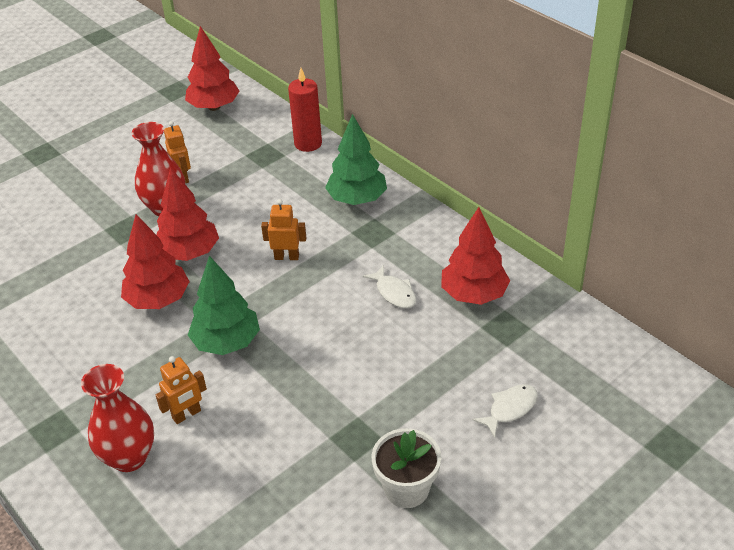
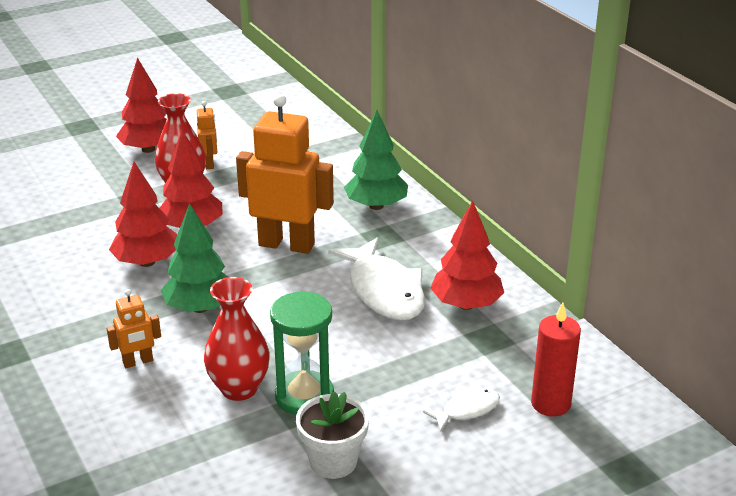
camera: 10 degrees right, 10 degrees down
red vase [81,364,154,472] -> red vase moved to [204,277,270,401]
red tree [185,26,240,111] -> red tree moved to [116,58,166,153]
orange robot [261,199,306,260] -> orange robot [236,94,334,254], size x2.14
red candle [288,68,322,152] -> red candle moved to [531,303,581,417]
white fish [363,265,416,308] -> white fish [328,237,425,321], size x2.03
none -> green hourglass [270,291,334,415]

